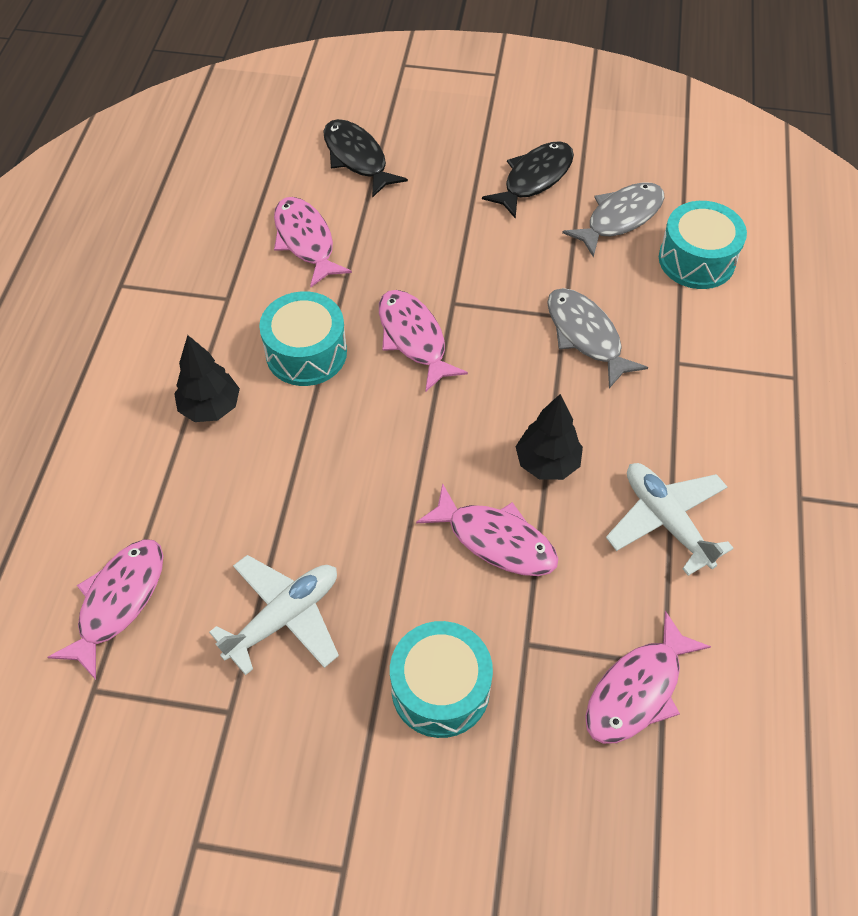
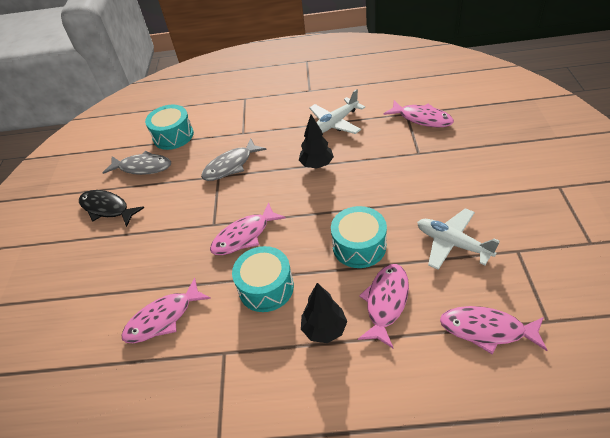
camera: 95 degrees left, 10 degrees down
black fish [323,119,408,198] -> none
turquoise drum [390,621,493,738] -> turquoise drum moved to [331,206,387,268]
pink fish [416,483,558,576] -> pink fish moved to [358,264,409,348]
grey fish [562,182,664,257] -> grey fish turned 150 degrees clockwise [102,151,171,175]

